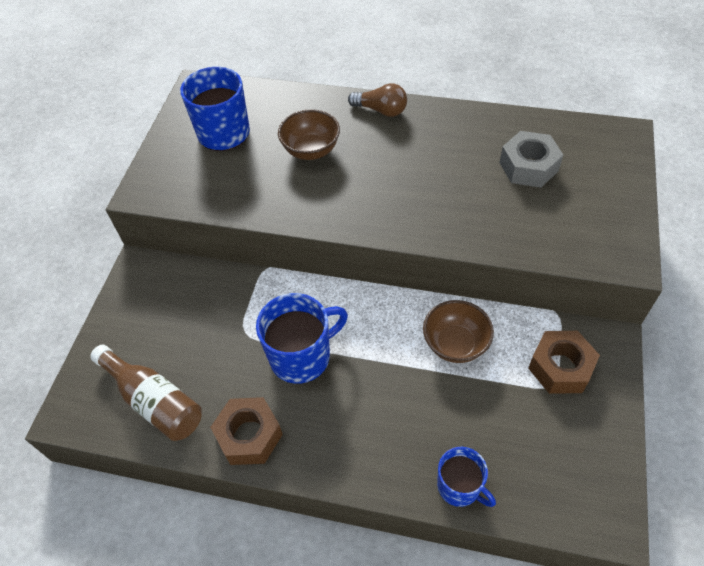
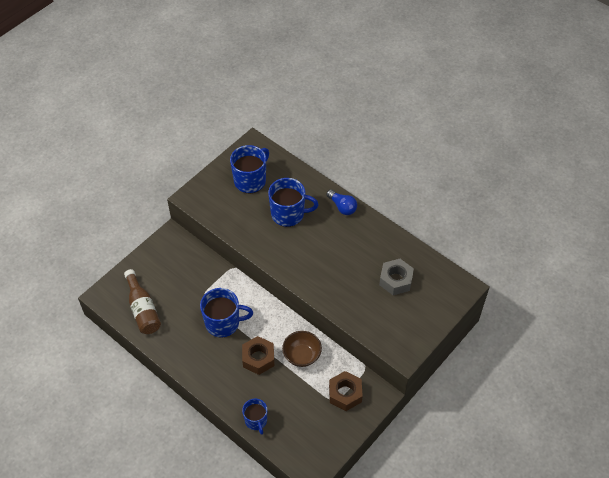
camera: 25 degrees right, 0 degrees up
brown nut [210,397,283,465] -> brown nut moved to [242,336,275,375]
brown bowl [278,109,340,160] -> blue mug [268,178,318,227]
brown light bulb [348,83,407,117] -> blue light bulb [326,189,357,215]

